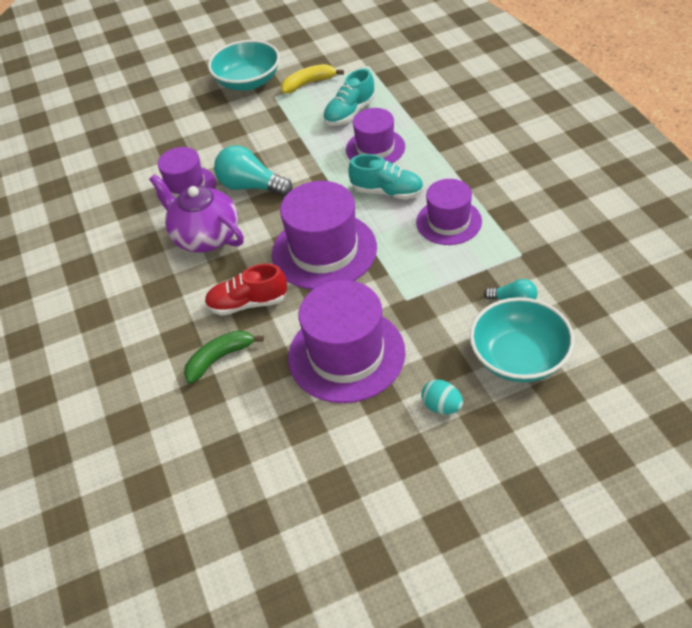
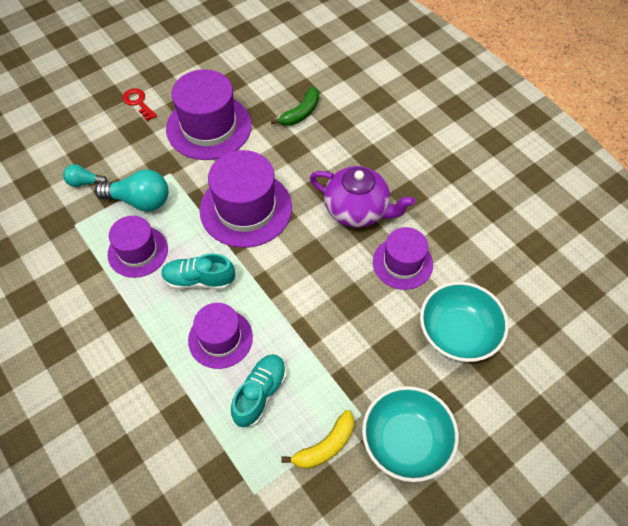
camera: 160 degrees right, 10 degrees up
red shoe [205,264,287,316] -> none
turquoise light bulb [214,145,292,197] -> turquoise light bulb moved to [95,169,168,212]
turquoise egg [421,379,463,414] -> red key [123,88,157,121]
turquoise bowl [470,297,574,382] -> turquoise bowl moved to [420,282,509,362]

